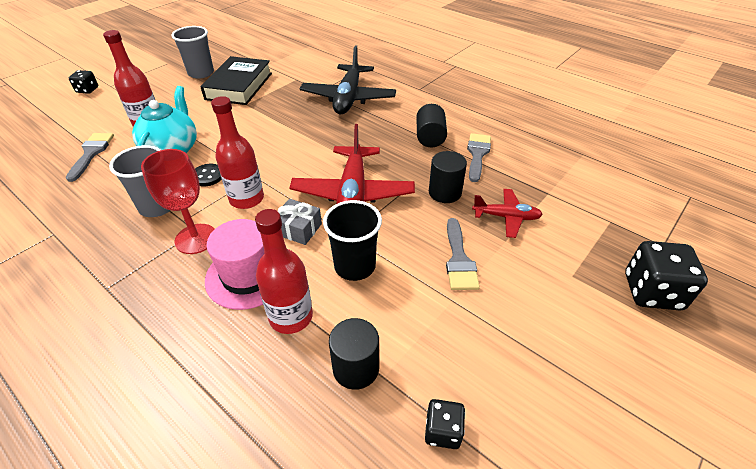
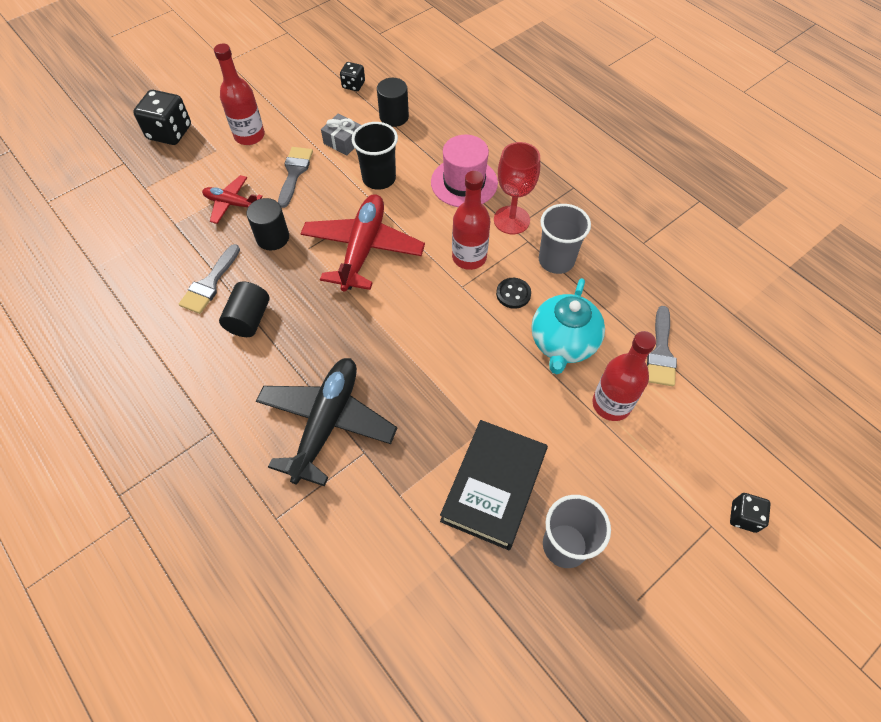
camera: 170 degrees left, 15 degrees up
red bottle [255,209,313,334] -> red bottle moved to [214,44,265,145]
grey gift [278,199,322,245] -> grey gift moved to [321,114,361,155]

